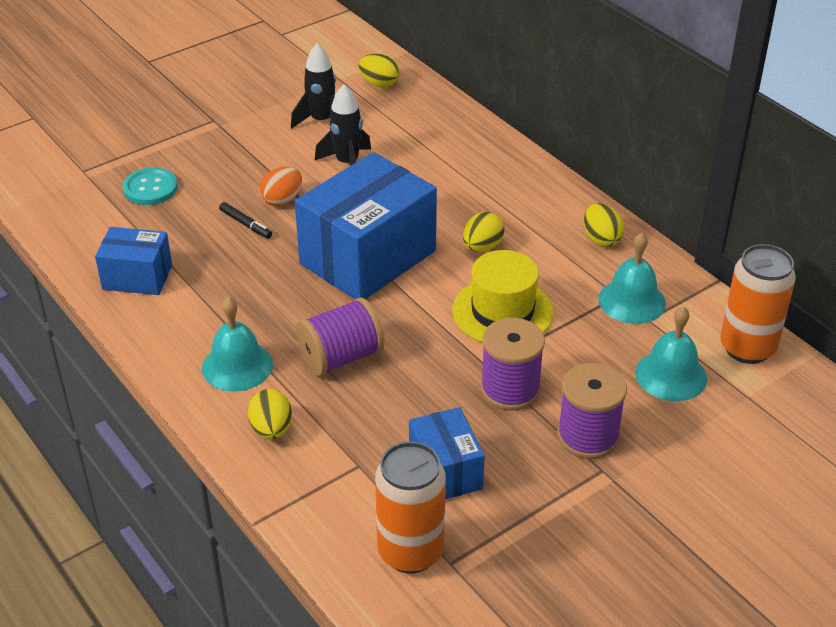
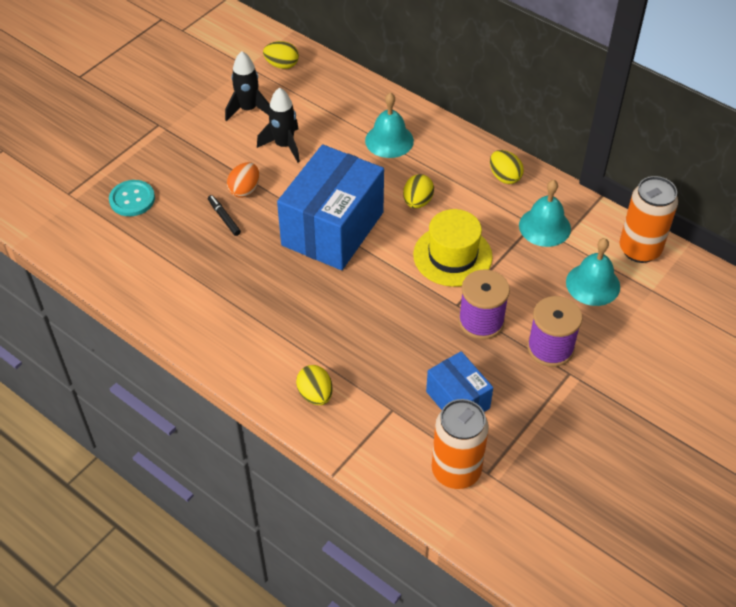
camera: 15 degrees left, 10 degrees up
blue box [95,227,172,295] -> none
turquoise bell [202,297,273,392] -> turquoise bell moved to [365,92,414,158]
black marker [219,202,272,238] -> black marker turned 150 degrees counterclockwise [208,195,241,236]
purple spool [296,297,384,376] -> none

